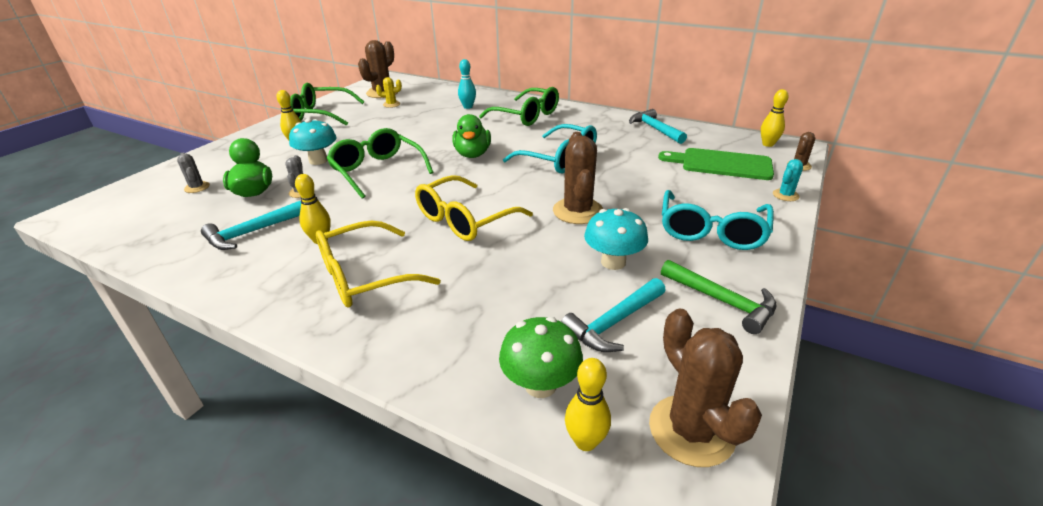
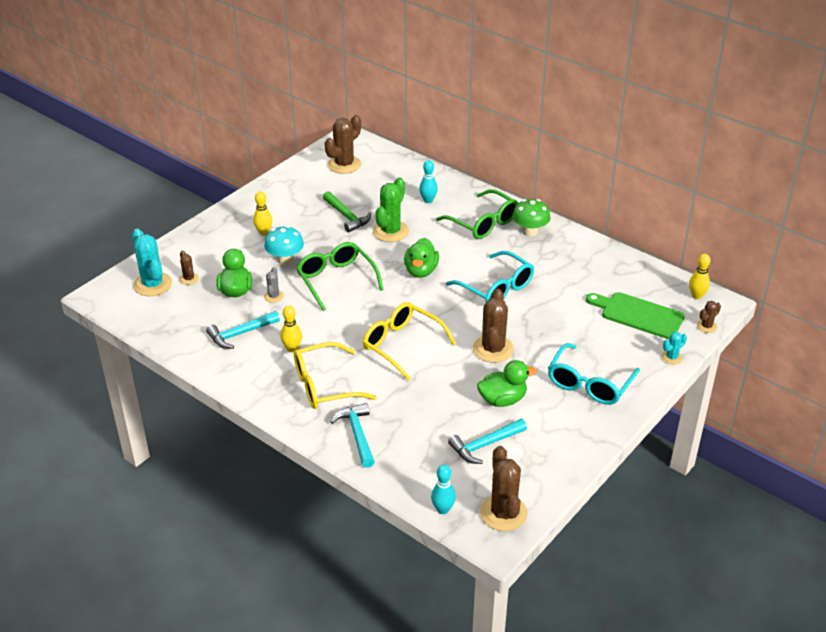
camera: 10 degrees right, 5 degrees up
grey cactus [177,152,210,193] -> brown cactus [179,251,199,285]
green glasses [290,83,364,126] -> none
yellow cactus [376,77,402,108] -> none
yellow glasses [415,175,533,241] -> yellow glasses turned 75 degrees clockwise [363,302,456,381]
green mushroom [499,317,583,398] -> green mushroom moved to [512,199,551,237]
yellow bowling pin [565,358,611,451] -> turquoise bowling pin [431,464,456,514]
turquoise mushroom [584,208,648,270] -> green duck [477,360,537,407]
turquoise hammer [629,109,687,144] -> turquoise hammer moved to [330,403,375,468]
green hammer [661,260,776,334] -> green hammer moved to [323,191,371,233]
none -> turquoise cactus [132,229,172,296]
none -> green cactus [373,177,409,242]

